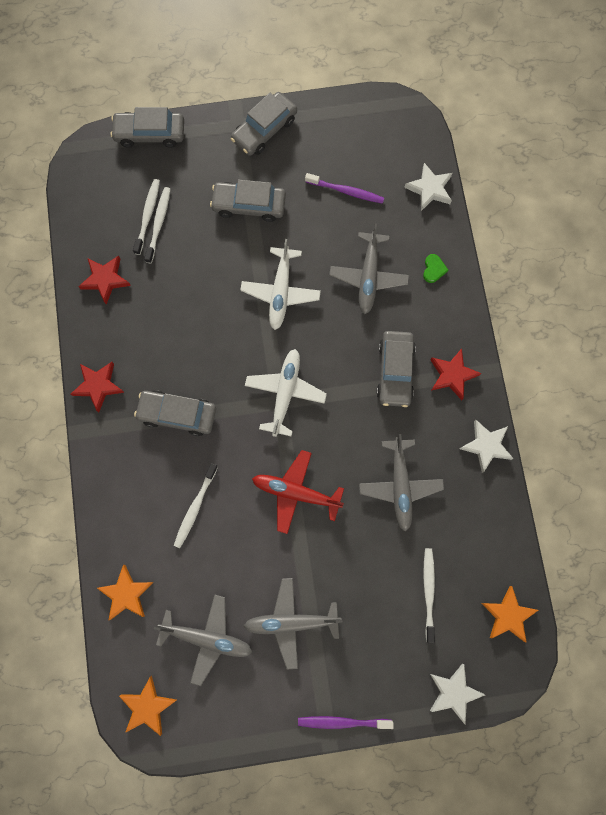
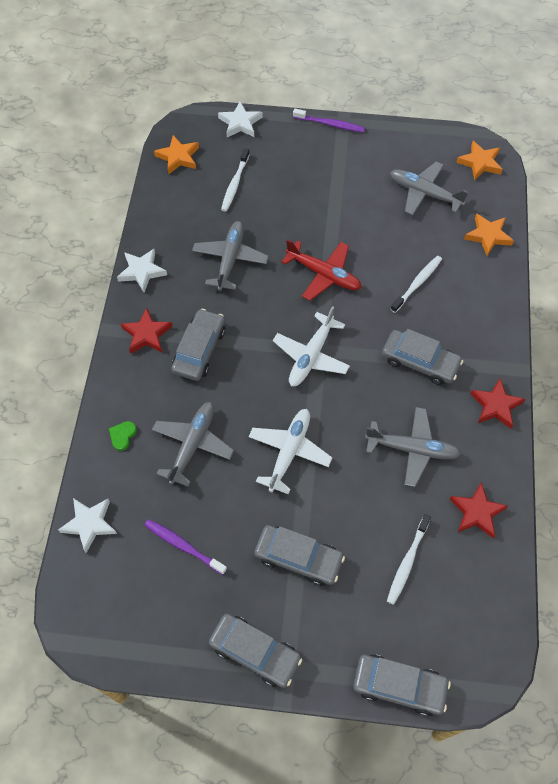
camera: 165 degrees left, 15 degrees down
white toothbrush [133,179,160,255] -> none
grey car [231,92,297,156] -> grey car turned 60 degrees clockwise [209,614,302,688]
grey plane [244,578,343,669] -> grey plane moved to [365,407,461,487]

